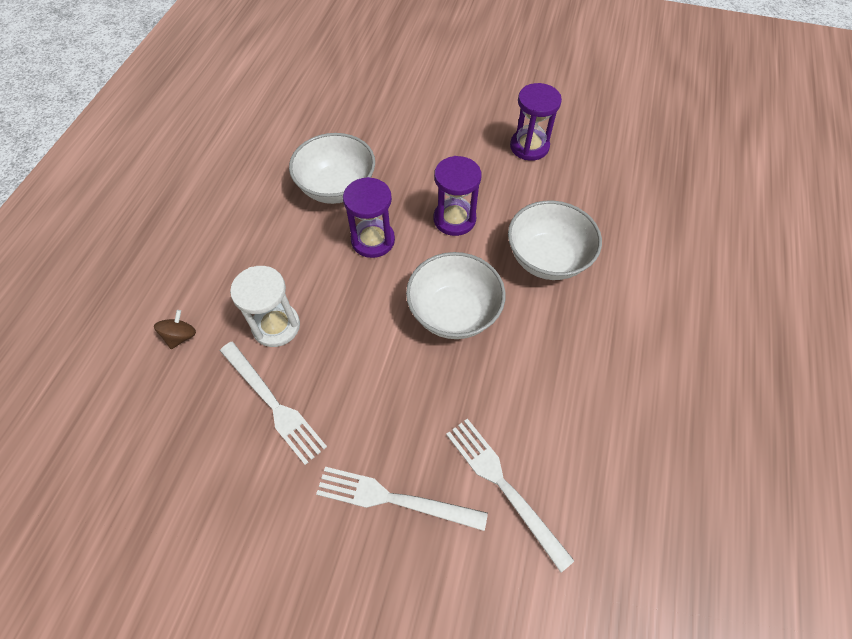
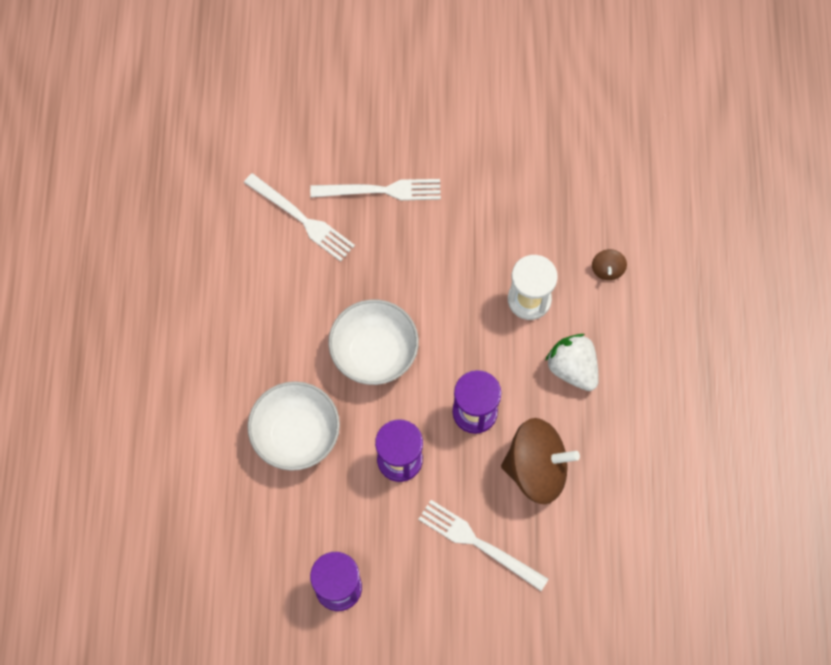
camera: 165 degrees right, 10 degrees up
white fork [220,342,327,465] -> white fork moved to [418,500,549,591]
white bowl [289,133,375,204] -> brown spinning top [501,418,580,504]
none -> white strawberry [545,334,599,391]

